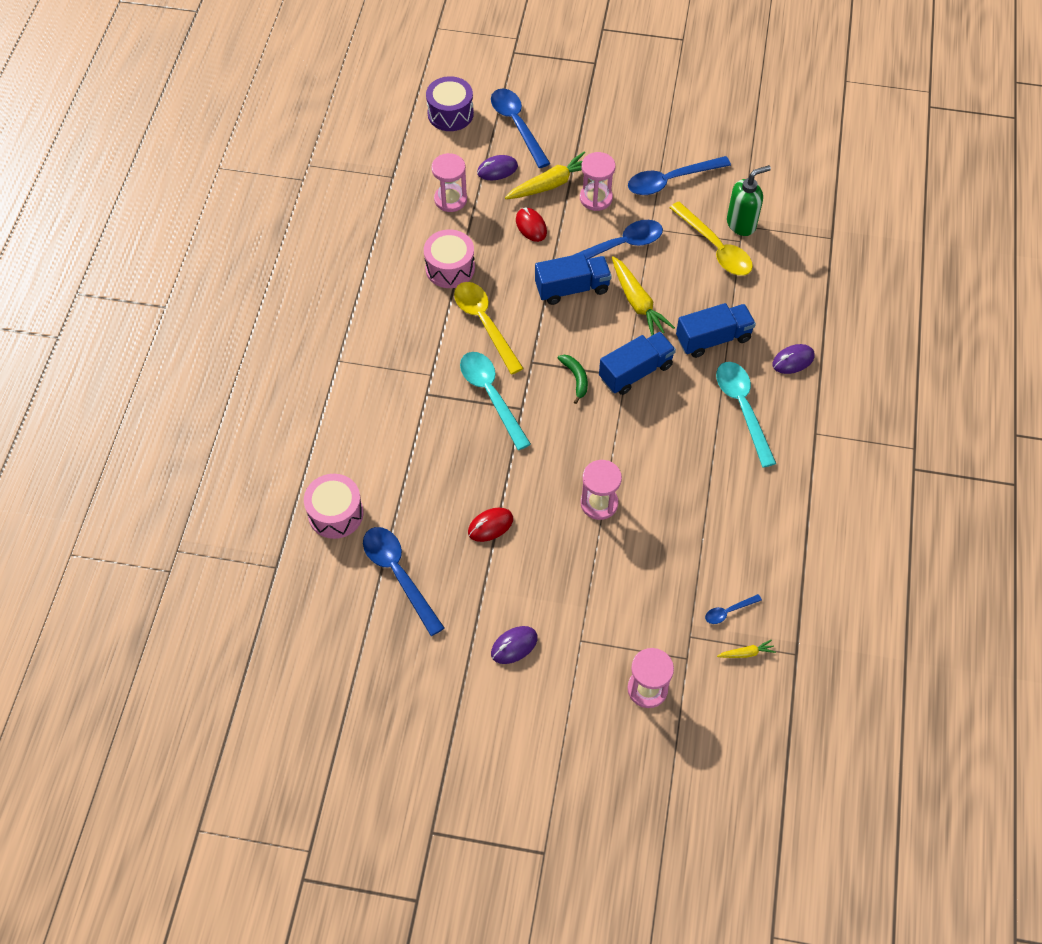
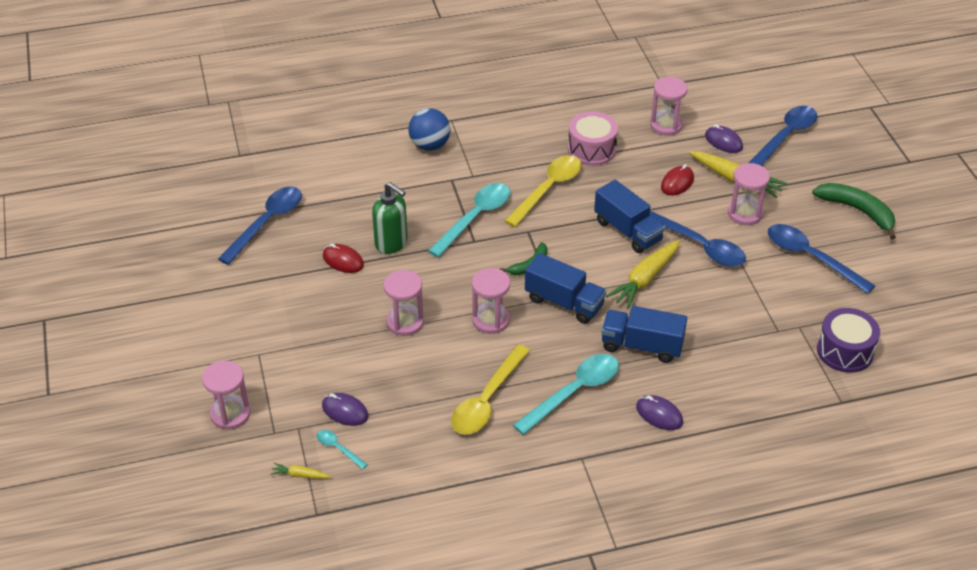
camera: 65 degrees right, 15 degrees down
pink drum [304,474,363,539] -> none
purple drum [426,76,474,131] -> purple drum moved to [817,308,880,373]
purple mouse [491,626,538,664] -> purple mouse moved to [322,393,368,426]
yellow spoon [670,202,753,276] -> yellow spoon moved to [451,345,530,435]
blue truck [676,303,756,358] -> blue truck turned 150 degrees clockwise [601,306,687,363]
blue spoon [705,594,762,624] -> turquoise spoon [317,430,368,469]
yellow carrot [717,639,776,658] -> yellow carrot turned 135 degrees clockwise [270,463,331,479]
green soap dispenser [727,165,771,236] -> green soap dispenser moved to [372,182,408,254]
none -> blue ball [408,108,450,151]
none -> pink hourglass [472,268,510,334]
none -> green banana [812,183,896,239]

